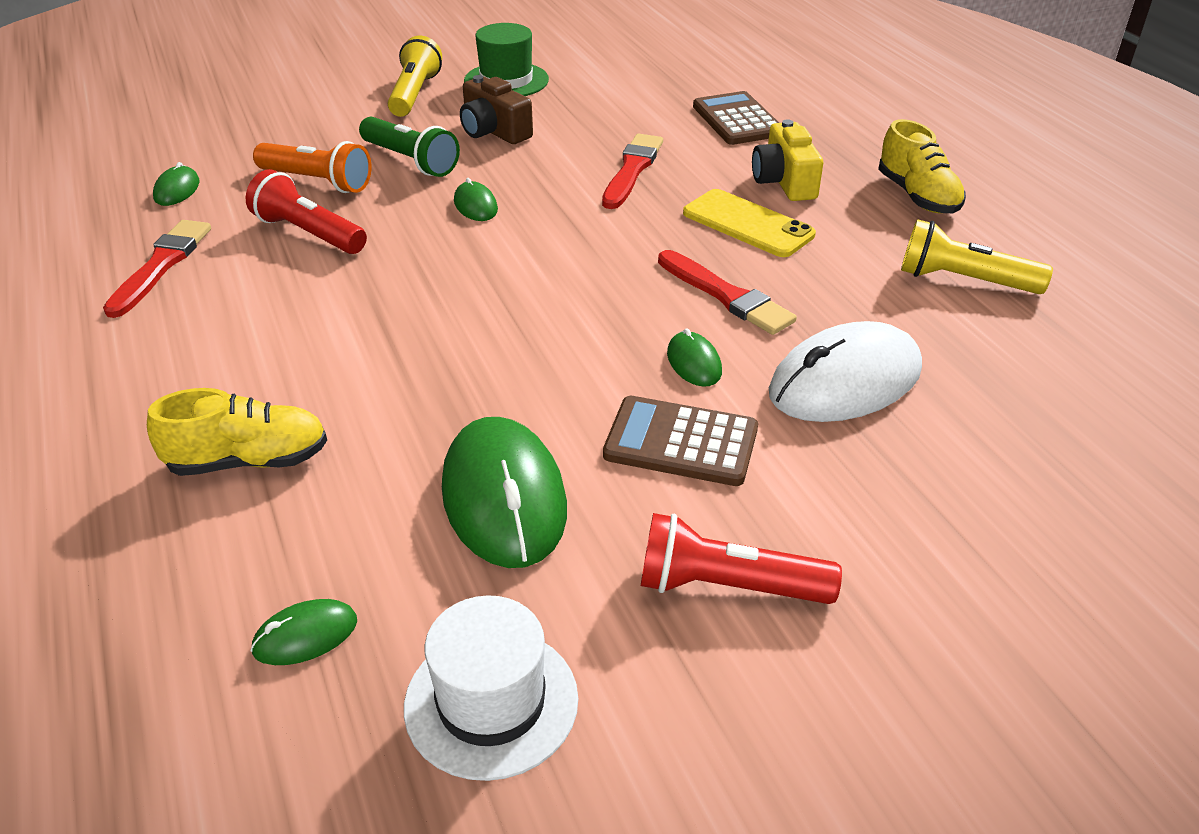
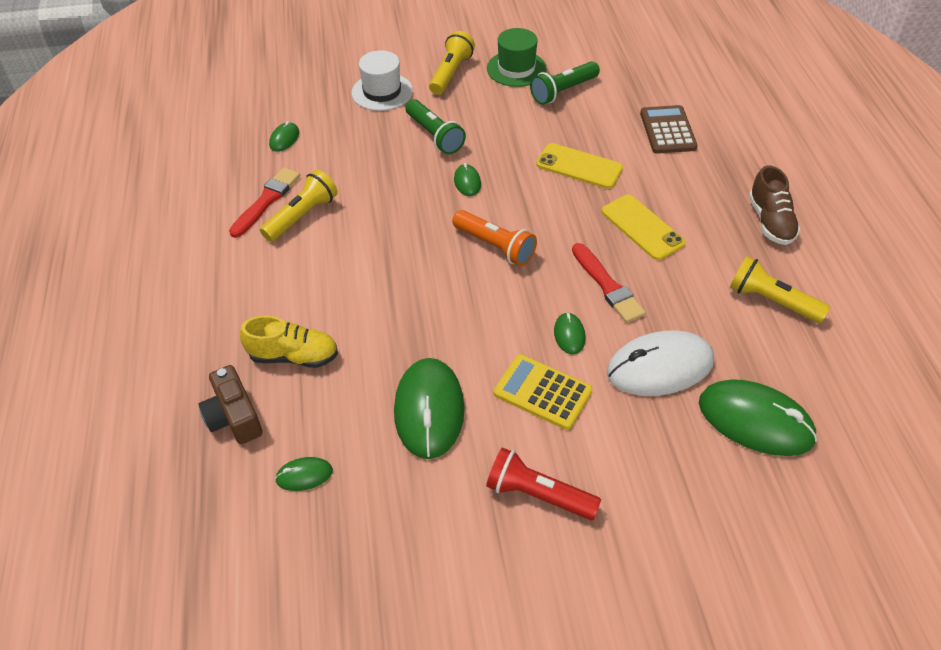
camera: 15 degrees right, 10 degrees up
red flashlight [246,169,367,254] -> none
orange flashlight [253,141,372,193] -> orange flashlight moved to [452,210,537,266]
white hat [404,595,578,781] -> white hat moved to [352,50,413,111]
brown camera [460,75,533,144] -> brown camera moved to [198,365,263,444]
red brush [602,133,663,209] -> yellow phone [536,143,623,189]
brown calculator [603,396,758,486] -> yellow calculator [494,354,593,430]
yellow camera [752,119,823,201] -> none
yellow shoe [878,119,966,213] -> brown shoe [749,165,800,245]
none -> yellow flashlight [260,170,338,242]
none -> green flashlight [530,61,600,105]
none -> green mouse [699,379,817,456]

